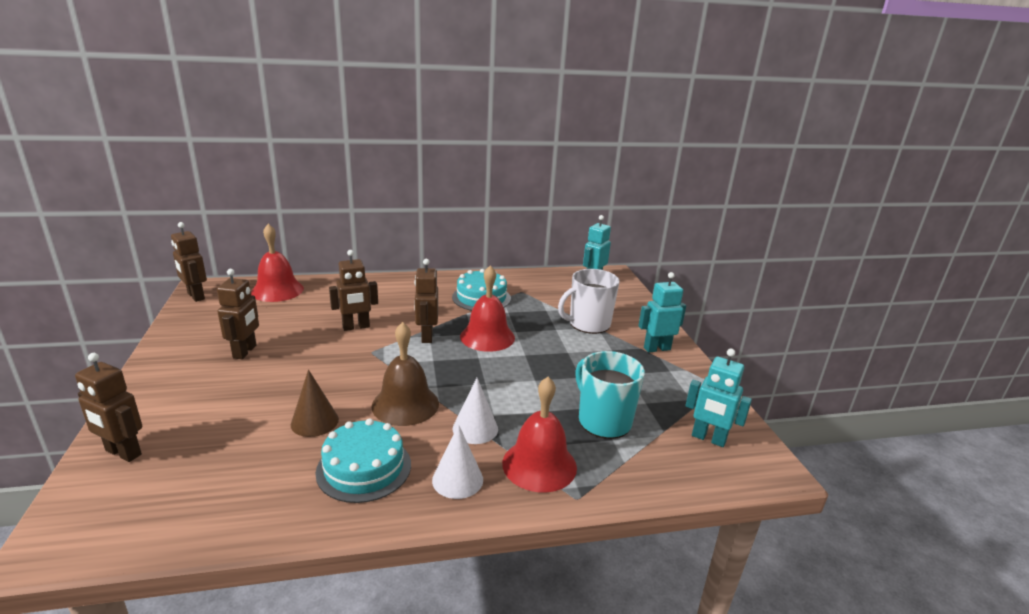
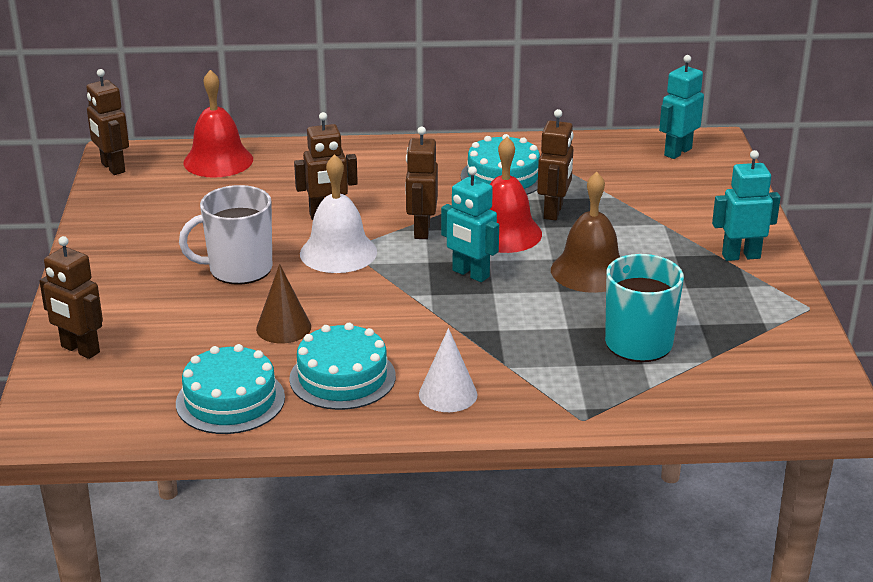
camera: 10 degrees right, 5 degrees up
brown robot [217,269,259,359] -> brown robot moved to [537,109,573,221]
brown bell [371,322,439,426] -> brown bell moved to [551,172,620,293]
white cone [453,378,498,444] -> none
red bell [502,377,577,493] -> none
white mug [558,269,619,334] -> white mug moved to [179,185,272,285]
turquoise robot [685,349,752,447] -> turquoise robot moved to [441,166,499,282]
none -> turquoise cake [176,344,285,434]
none -> white bell [300,154,377,273]

